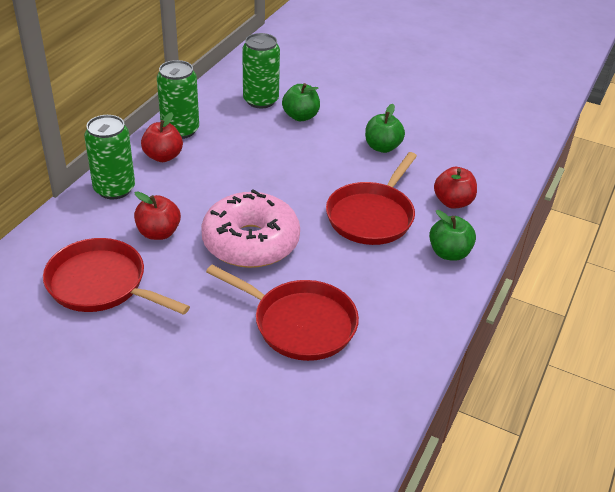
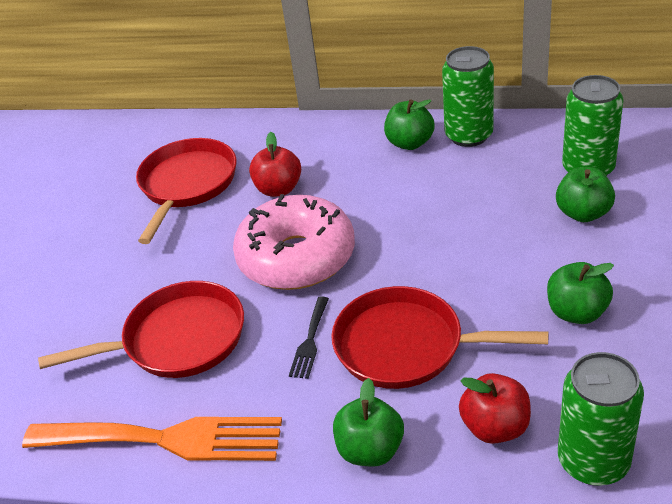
camera: 80 degrees right, 0 degrees up
green can [84,115,135,199] -> green can moved to [558,352,644,486]
red apple [141,112,183,162] -> green apple [384,99,435,150]
red pan [206,265,359,361] -> red pan turned 120 degrees counterclockwise [38,281,244,378]
none -> orange fork [22,417,282,461]
none -> black fork [289,296,329,379]

